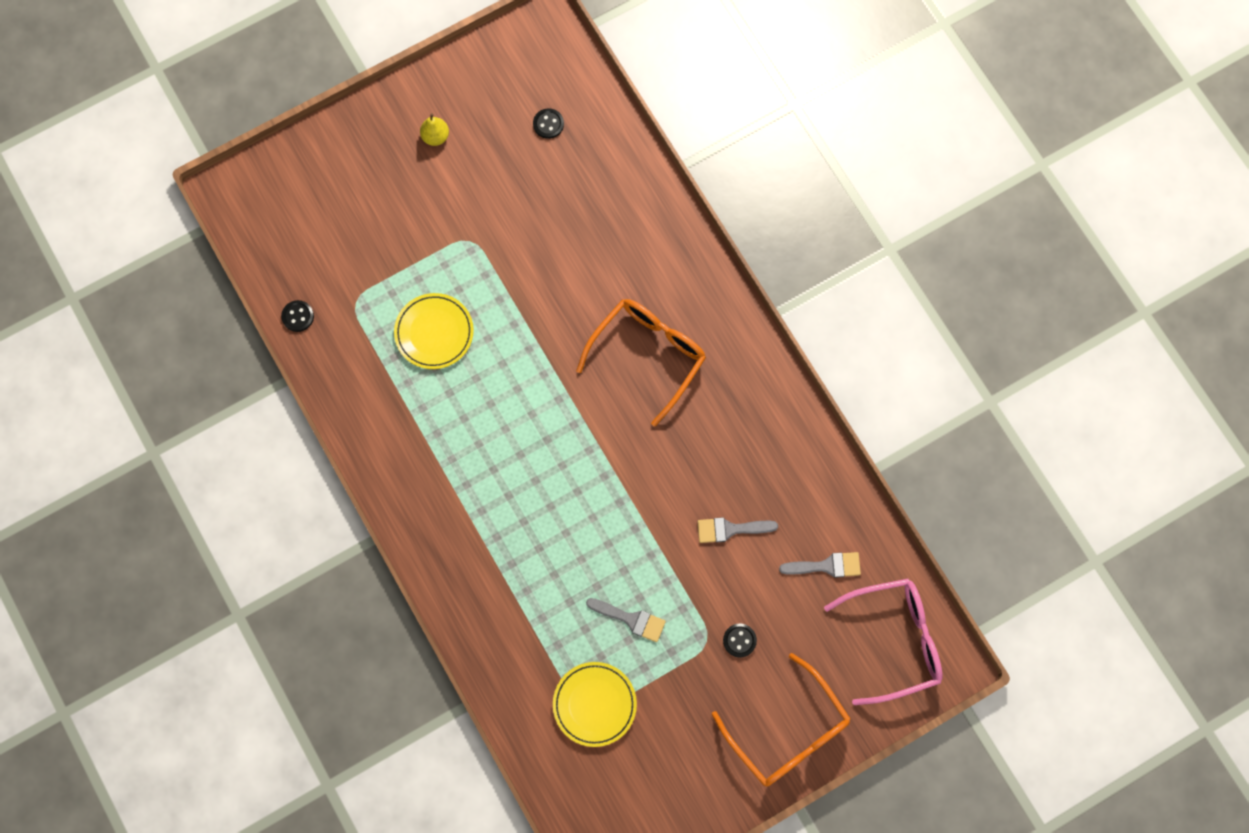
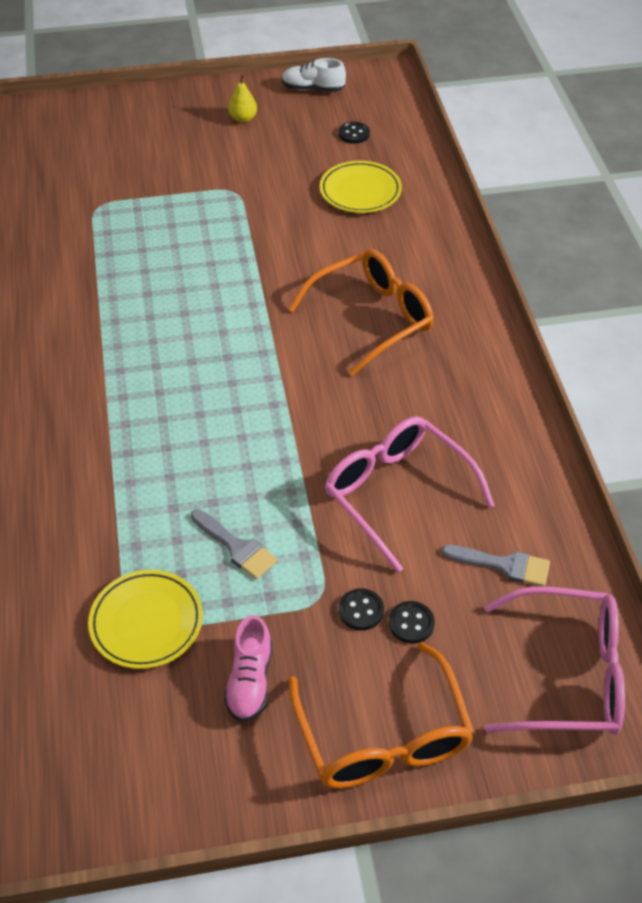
camera: 20 degrees right, 25 degrees down
black button [281,300,314,332] -> black button moved to [389,601,435,644]
yellow plate [394,293,474,369] -> yellow plate moved to [320,161,402,213]
grey brush [697,517,778,543] -> pink glasses [325,416,495,572]
none -> pink shoe [224,615,272,722]
none -> white shoe [282,58,346,92]

